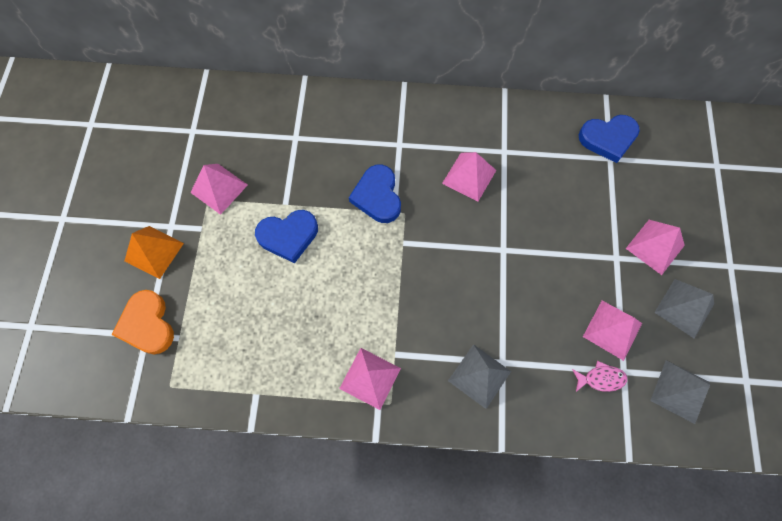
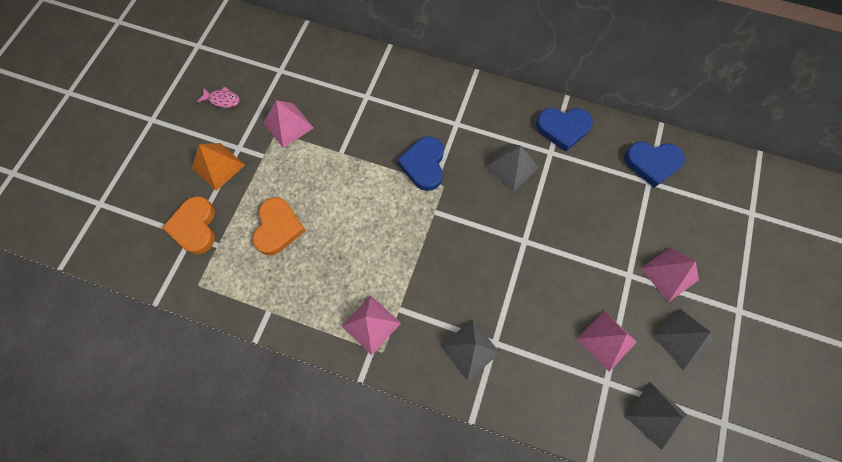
camera: 15 degrees right, 0 degrees up
blue heart [255,210,318,263] -> blue heart moved to [536,108,593,152]
pink pyramid [442,152,496,202] -> grey pyramid [485,144,539,192]
pink fish [572,361,627,392] -> pink fish moved to [197,86,240,108]
none -> orange heart [253,197,306,255]

